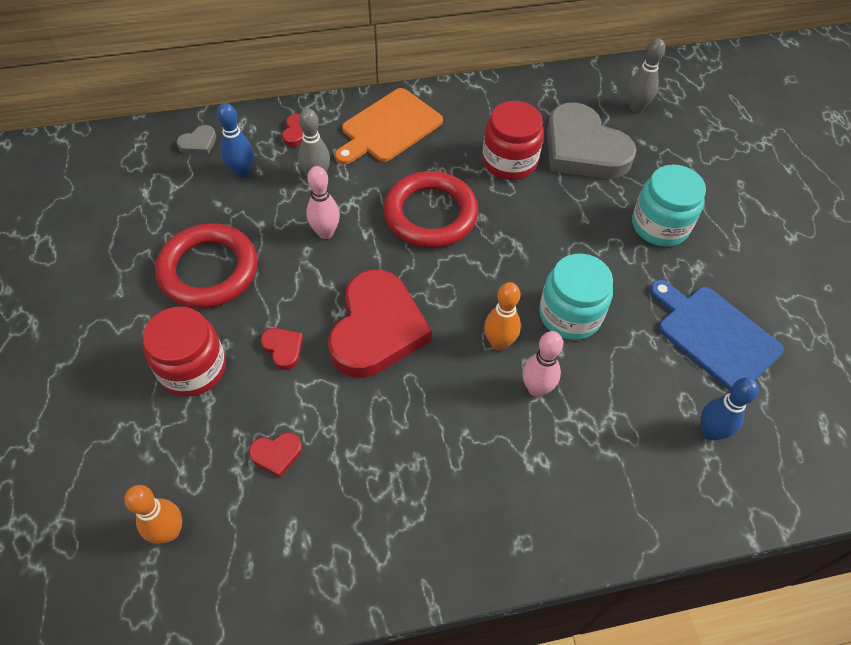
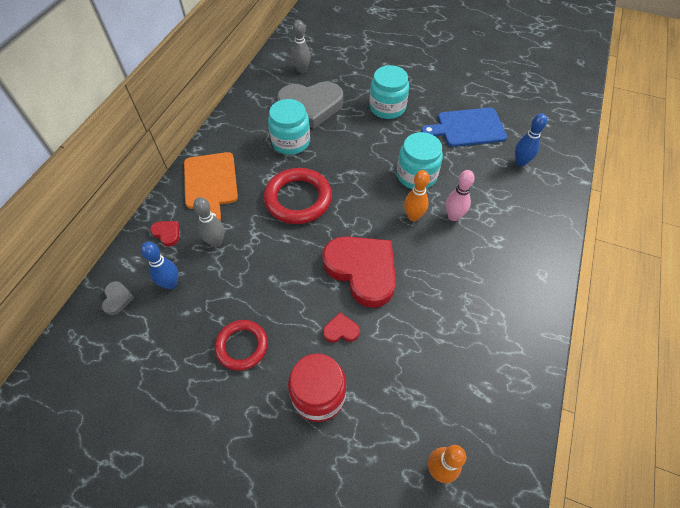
camera: 55 degrees left, 0 degrees up
red ring [155,223,258,308] -> red ring [215,320,268,371], size x0.64
red heart [249,433,302,478] -> none
pink bowling pin [306,166,340,239] -> none
red jar [482,101,544,180] -> turquoise jar [268,99,310,155]

